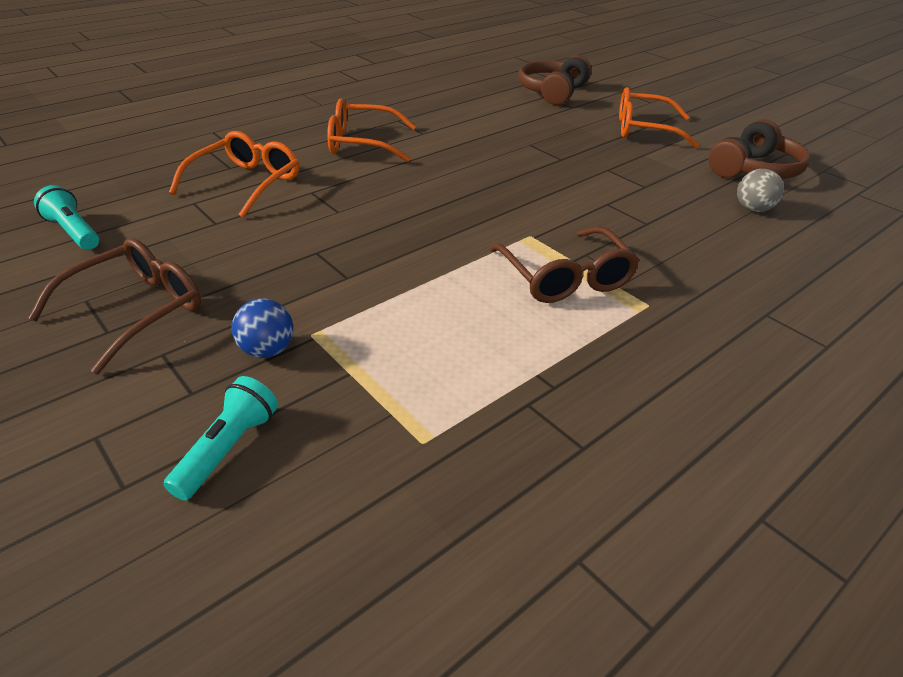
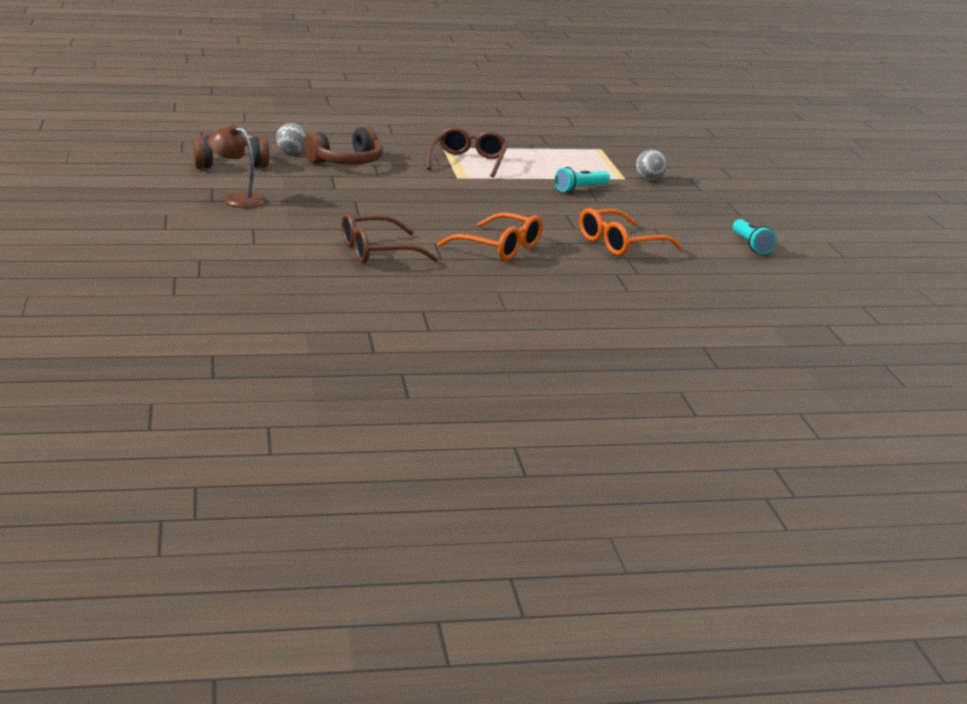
camera: 150 degrees left, 15 degrees down
brown glasses [28,238,201,375] -> brown glasses moved to [342,212,439,263]
turquoise flashlight [163,376,278,501] -> turquoise flashlight moved to [555,167,610,193]
blue ball [232,298,294,358] -> grey ball [636,150,667,180]
brown headphones [519,55,592,105] -> brown headphones moved to [304,126,383,165]
orange glasses [619,87,699,148] -> brown lamp [207,124,266,208]

